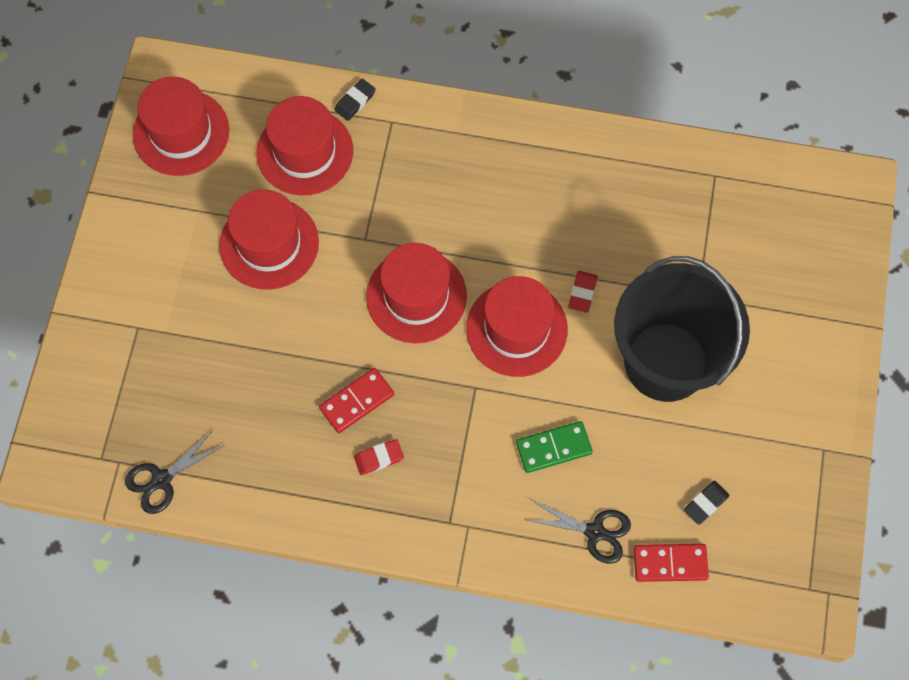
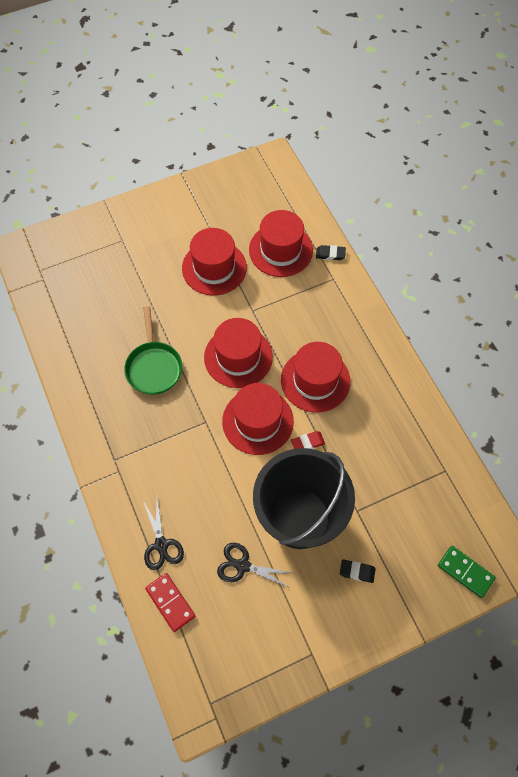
camera: 55 degrees right, 5 degrees down
black scissors [125,430,225,514] -> black scissors moved to [217,543,292,588]
red hat [133,77,229,176] -> red hat moved to [281,342,351,412]
red domino [319,368,394,433] -> green pan [124,306,182,395]
red eraser [354,439,404,475] -> none
green domino [516,421,593,473] -> green domino moved to [438,546,496,598]
black eraser [684,481,730,525] -> black eraser moved to [340,559,376,583]

